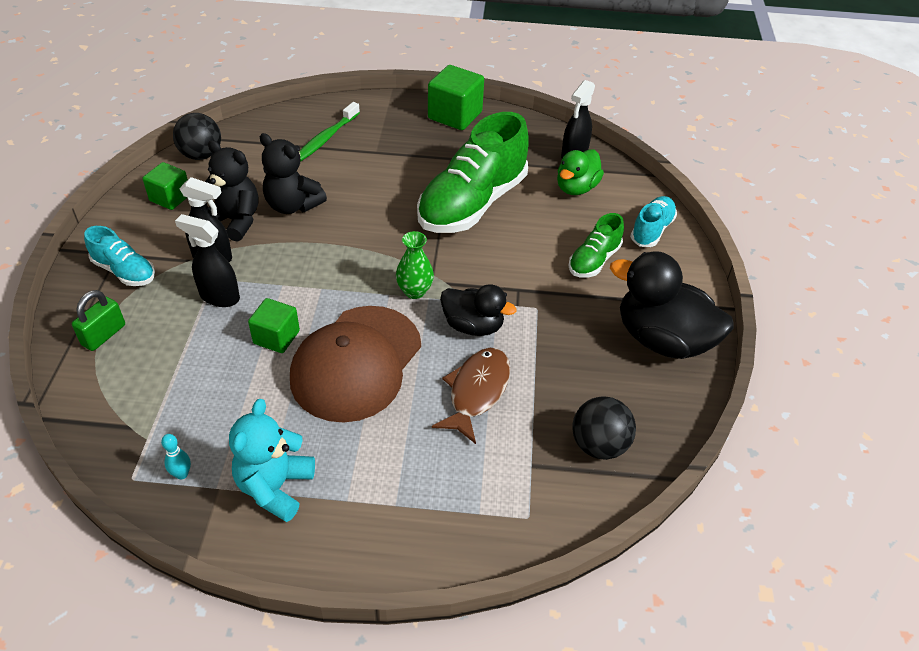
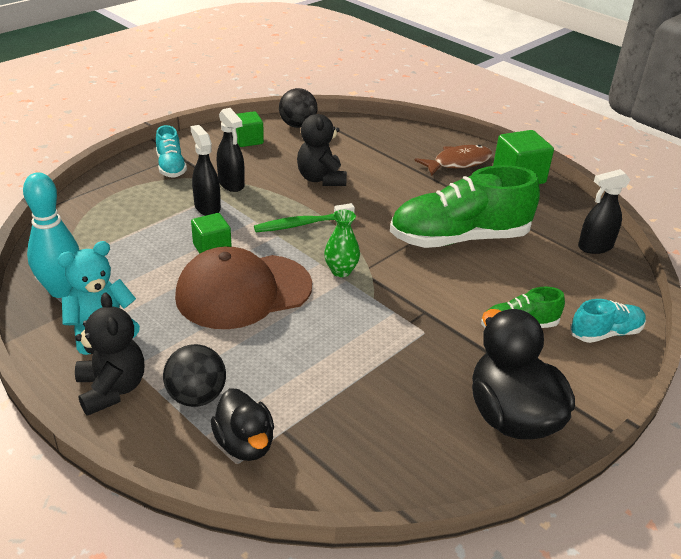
camera: 40 degrees right, 10 degrees down
green padlock [72,290,125,351] -> none
turquoise bowling pin [161,434,191,479] -> turquoise bowling pin [23,172,79,298], size x2.44
black teddy bear [205,140,259,242] -> black teddy bear moved to [75,293,144,416]
green toothbrush [299,102,360,162] -> green toothbrush moved to [254,203,355,232]
brown fish [432,348,510,444] -> brown fish moved to [414,145,492,176]
black duck [440,284,517,336] -> black duck moved to [211,388,274,461]
green duck [557,150,604,195] -> none
black ball [572,397,636,460] -> black ball moved to [163,344,226,407]

